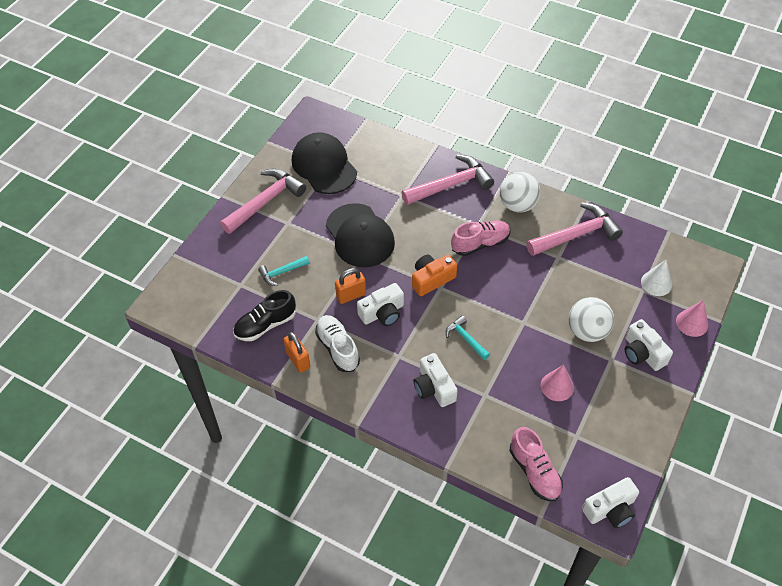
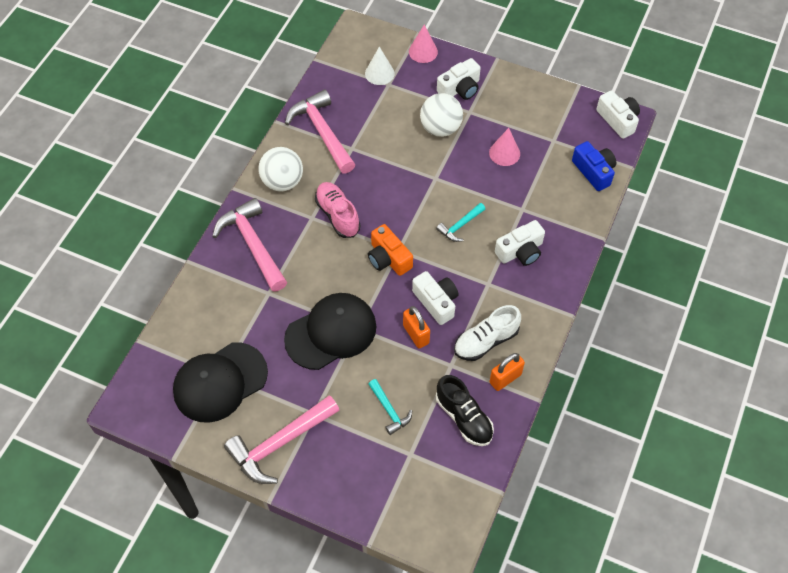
camera: 95 degrees left, 5 degrees up
pink hammer [220,169,306,234] -> pink hammer turned 75 degrees counterclockwise [224,395,339,484]
pink shoe [510,427,563,501] -> blue camera [572,141,616,191]

